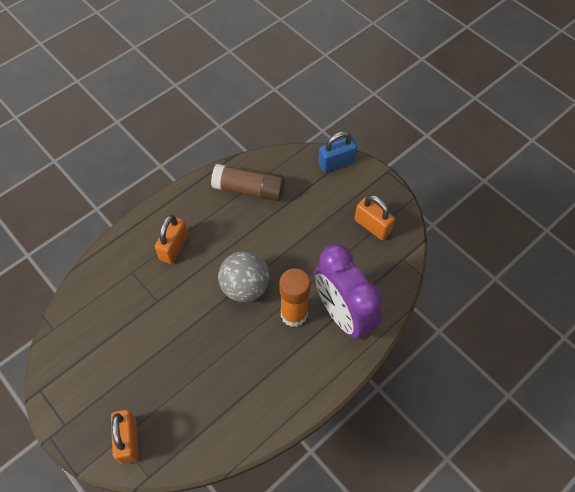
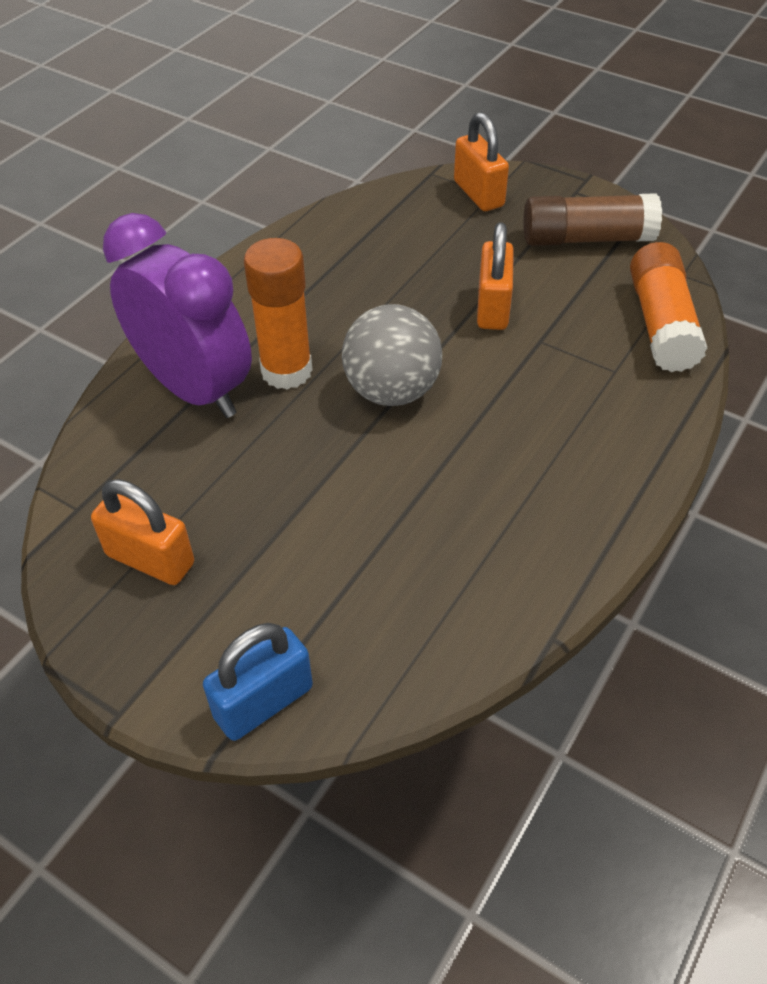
camera: 165 degrees right, 10 degrees down
orange padlock [155,215,188,264] -> orange padlock moved to [477,222,514,330]
brown glue stick [211,164,285,201] -> brown glue stick moved to [523,193,662,246]
none -> orange glue stick [630,242,707,372]

